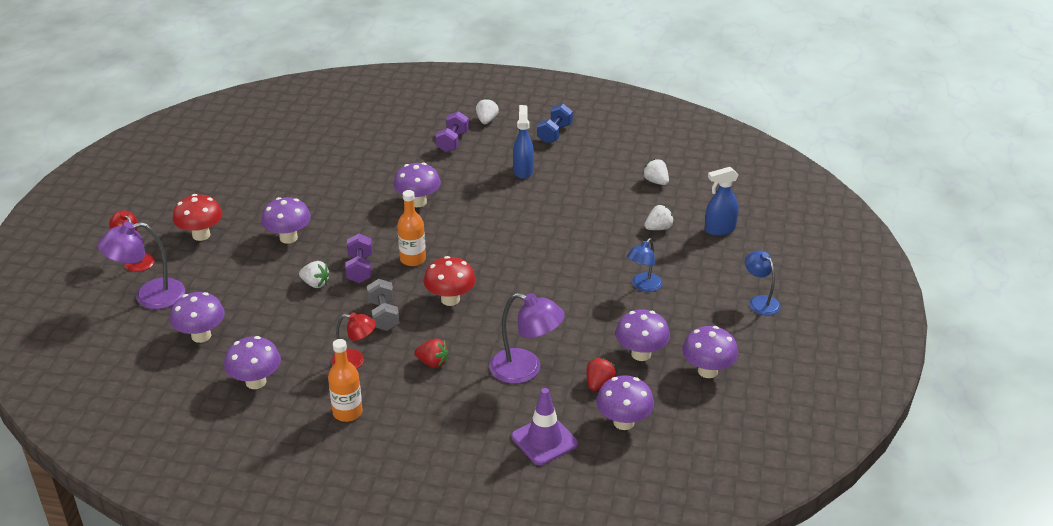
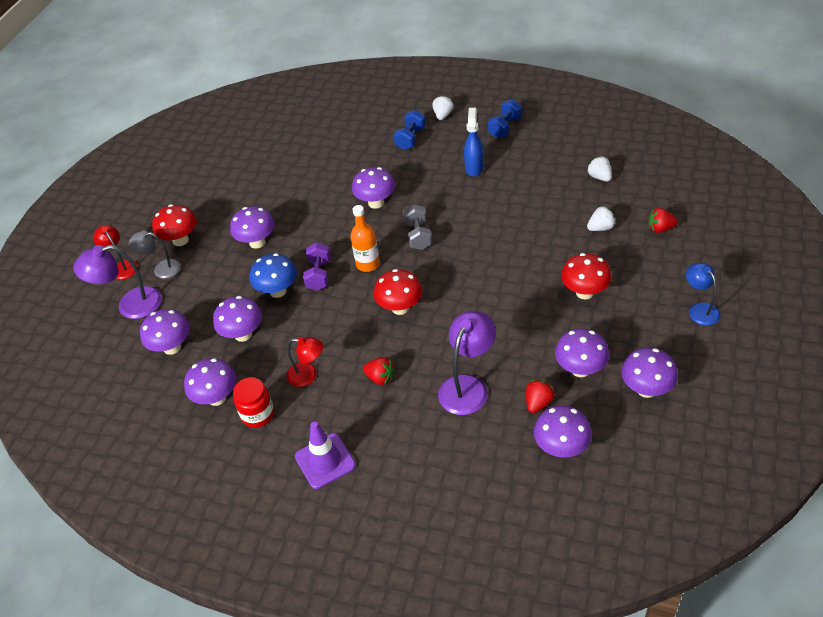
camera: 10 degrees right, 10 degrees up
white strawberry [299,261,330,288] -> blue mushroom [250,253,297,298]
orange bottle [328,339,363,422] -> none
grey dumbbell [367,279,399,331] -> grey dumbbell moved to [403,204,432,250]
purple dumbbell [435,111,469,153] -> blue dumbbell [394,110,426,150]
purple lamp [489,293,565,384] -> purple lamp turned 90 degrees counterclockwise [438,311,496,415]
purple traffic cone [511,388,578,465] -> purple traffic cone moved to [295,421,356,489]
blue lamp [627,238,662,292] -> red mushroom [561,253,612,299]
blue spray bottle [705,167,739,236] -> red strawberry [648,208,678,233]
none -> grey lamp [129,231,181,279]
none -> purple mushroom [213,296,262,342]
none -> red jar [233,377,274,428]

